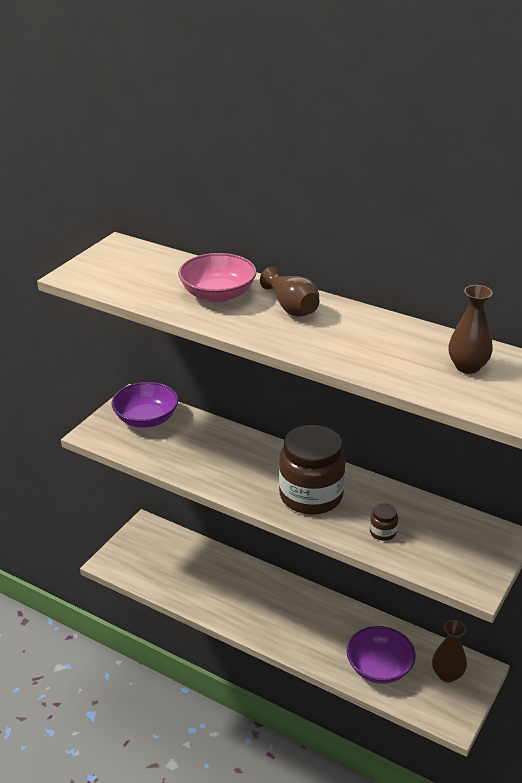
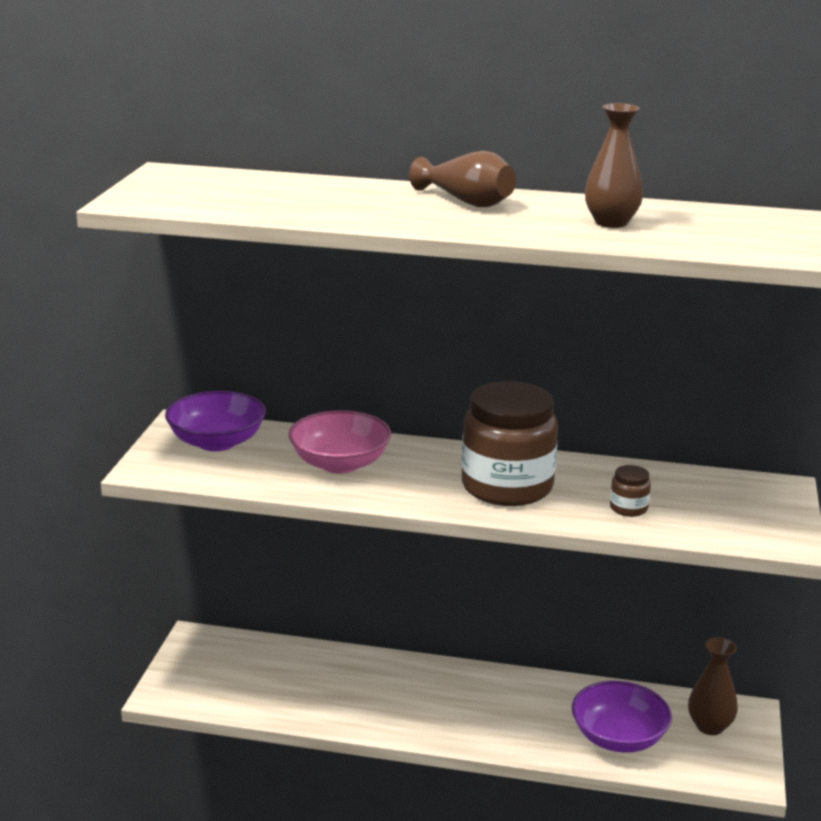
camera: 20 degrees left, 10 degrees down
pink bowl [178,253,257,303] -> pink bowl moved to [289,410,391,473]
brown vase [449,285,493,374] -> brown vase moved to [585,103,643,228]

